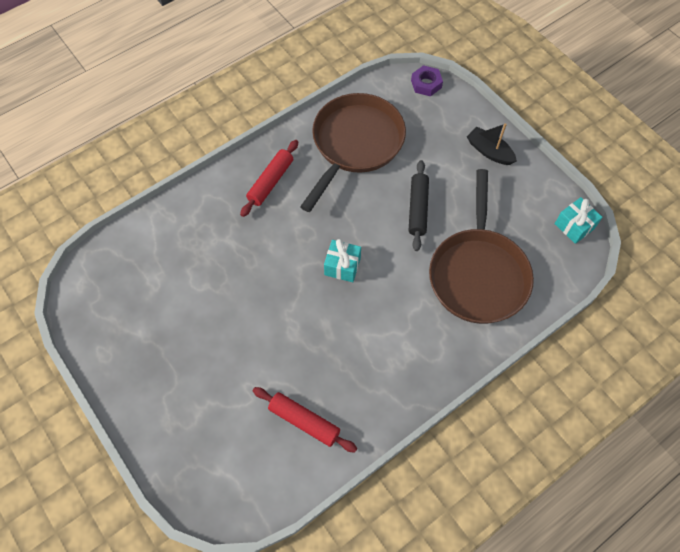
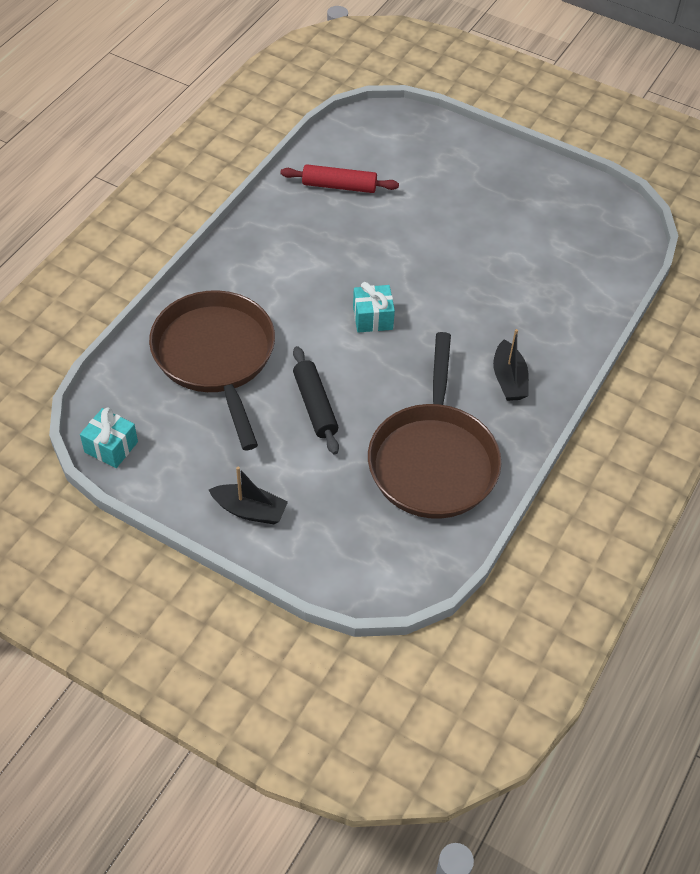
camera: 155 degrees right, 10 degrees down
red rolling pin [240,140,298,217] -> black boat [493,329,529,401]
purple nut [411,65,443,97] -> none

